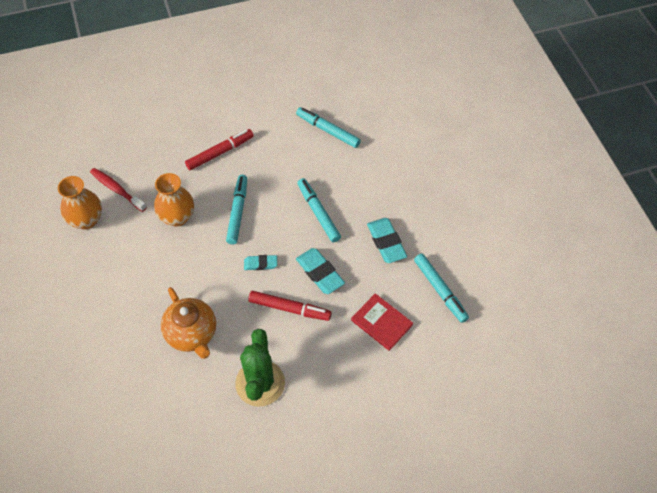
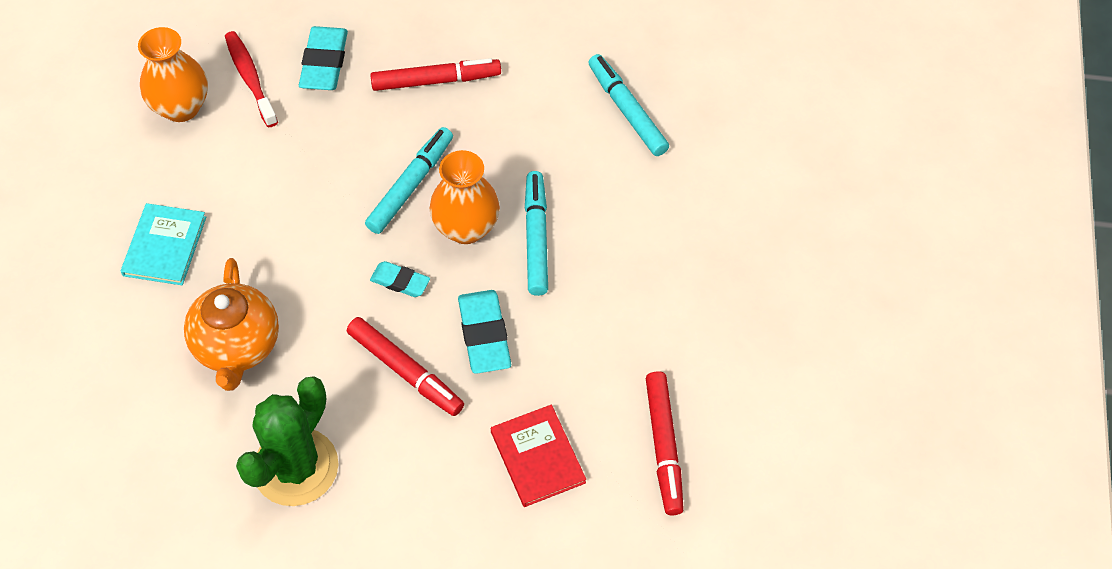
camera: 25 degrees right, 0 degrees up
orange vase [154,173,194,227] -> orange vase moved to [430,150,500,244]
turquoise eraser [367,218,407,263] -> turquoise eraser moved to [299,26,348,90]
turquoise marker [414,254,469,323] -> red marker [646,371,684,515]
none -> turquoise book [121,203,206,285]

